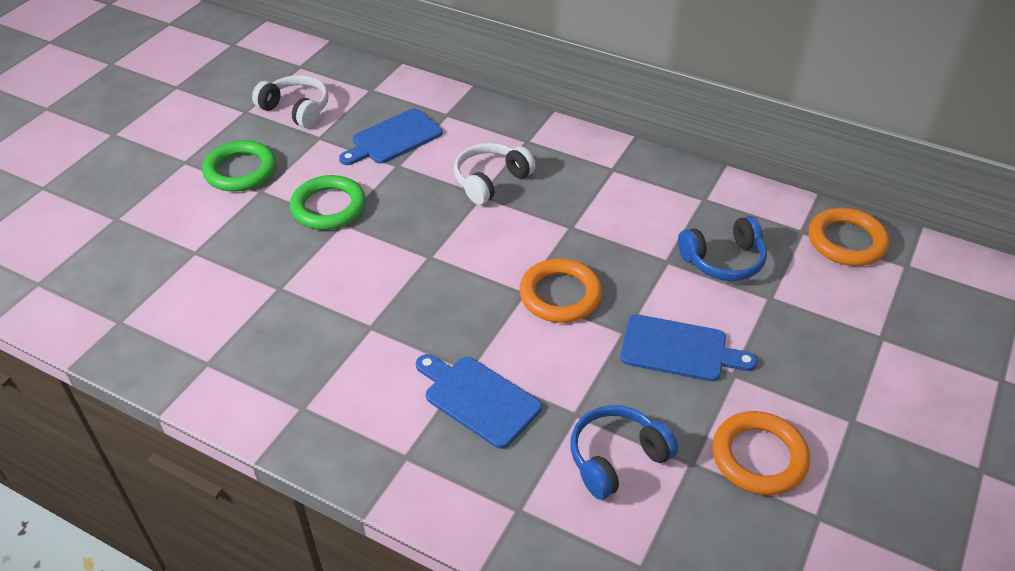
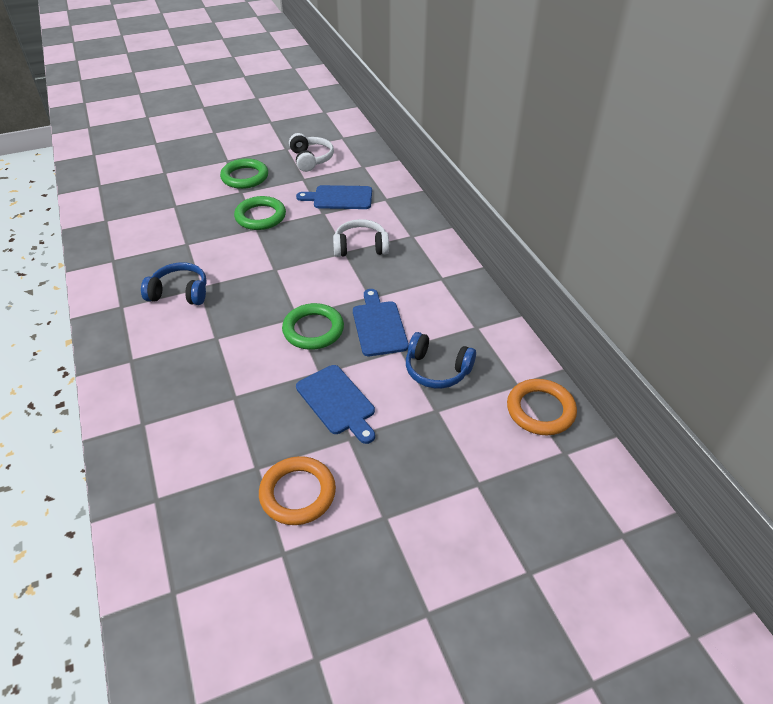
camera: 40 degrees right, 0 degrees up
blue cutting board [416,354,542,449] -> blue cutting board moved to [353,289,409,356]
orange ring [519,258,602,323] -> green ring [282,303,344,350]
blue headphones [570,405,678,500] -> blue headphones moved to [141,262,207,305]

